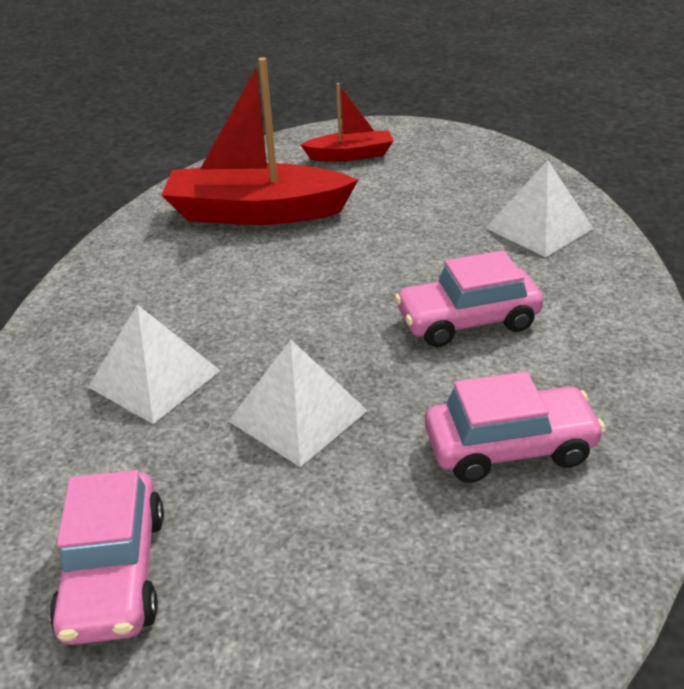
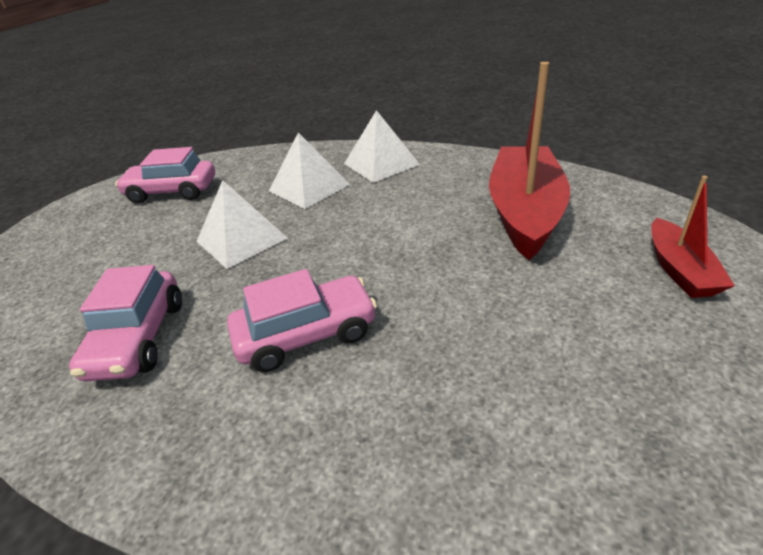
camera: 100 degrees right, 0 degrees up
pink car [394,250,543,347] -> pink car turned 75 degrees clockwise [227,269,377,372]
white pyramid [486,160,594,257] -> white pyramid moved to [344,110,420,183]

